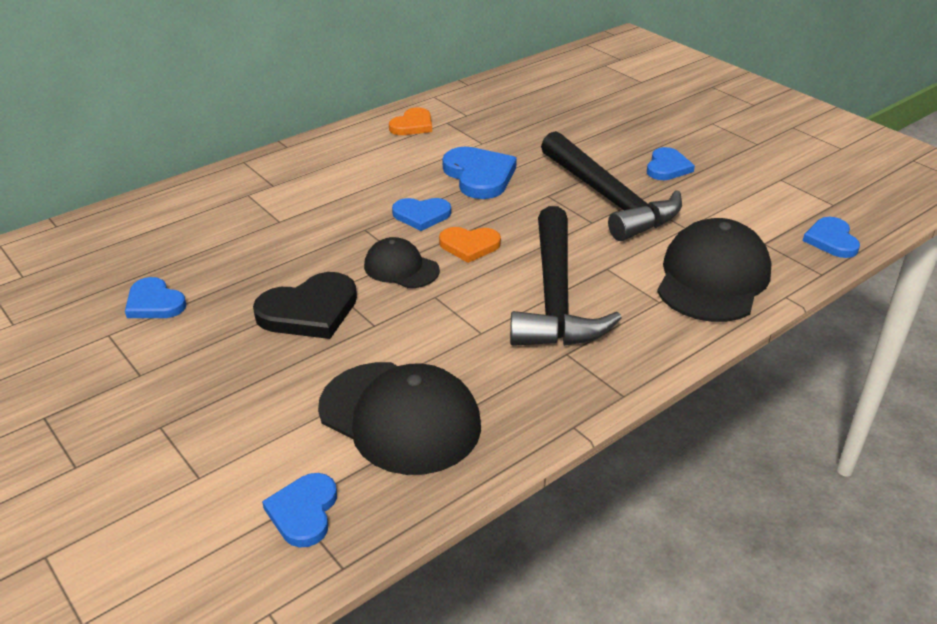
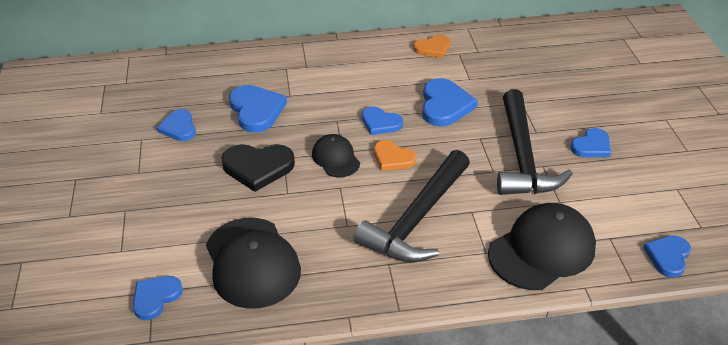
camera: 30 degrees right, 5 degrees up
none -> blue heart [229,85,287,133]

